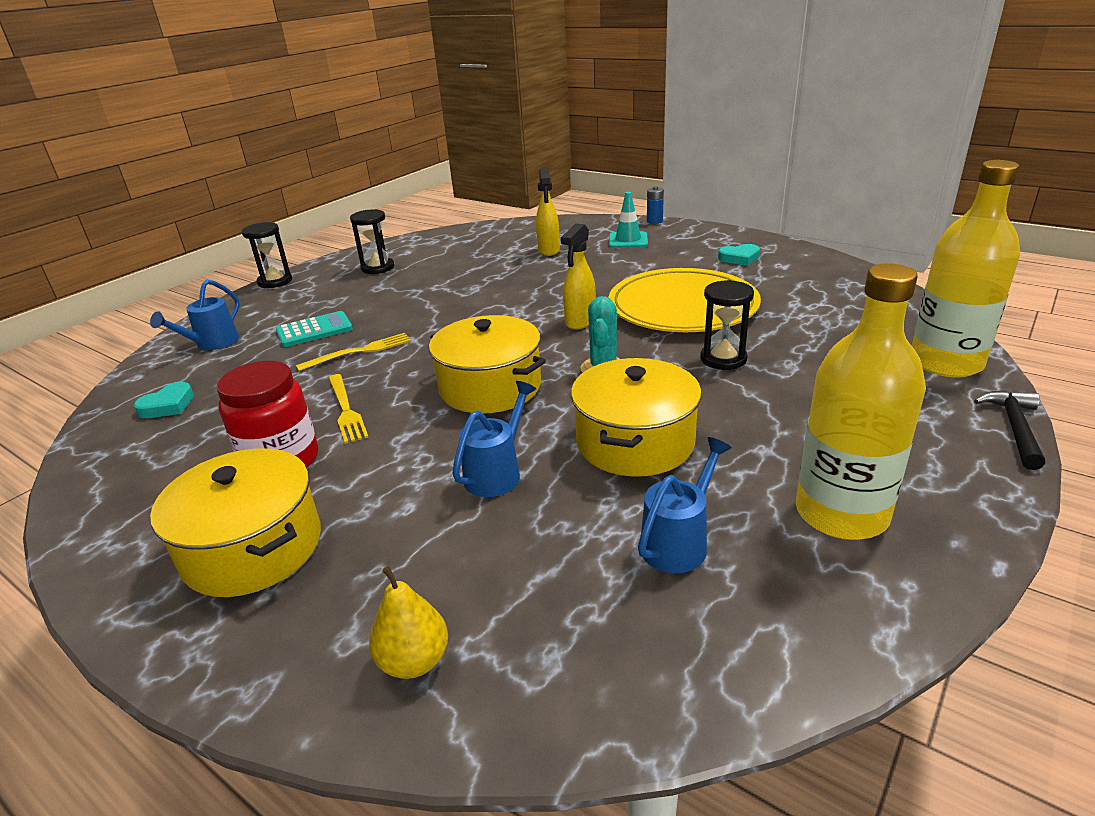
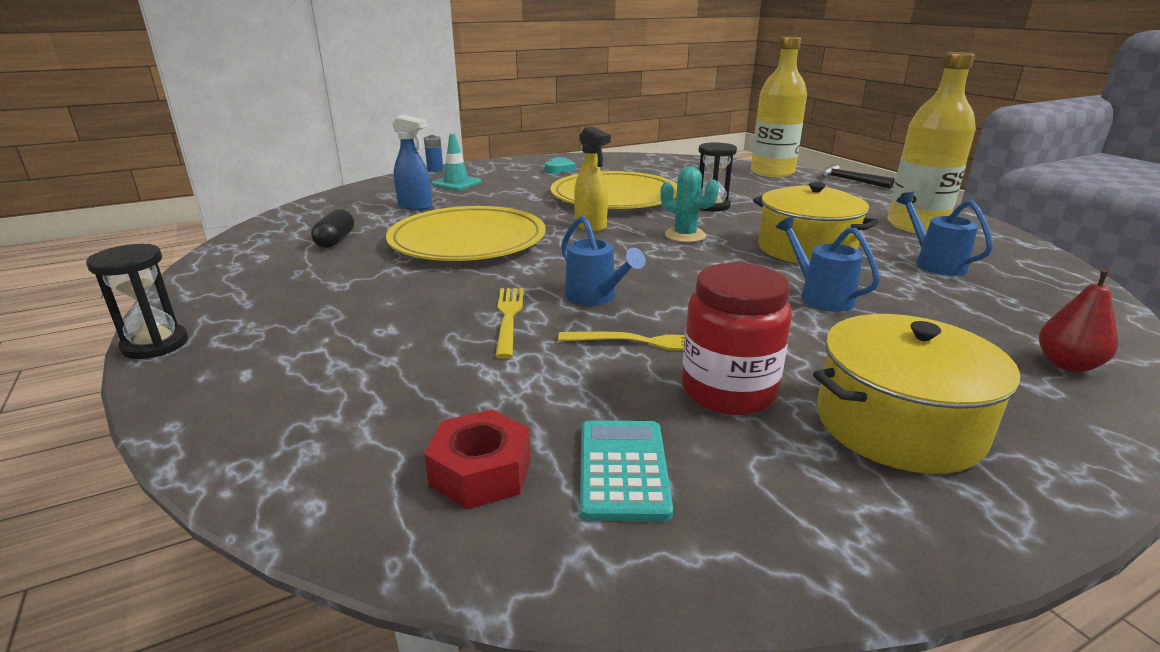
camera: 65 degrees left, 5 degrees down
turquoise heart [134,382,194,418] -> red nut [424,409,531,510]
blue watering can [150,280,240,350] -> blue watering can moved to [561,216,646,306]
turquoise calculator [276,311,353,347] -> turquoise calculator moved to [580,421,673,521]
black hourglass [350,209,394,274] -> none
yellow pear [369,566,448,679] -> red pear [1039,268,1118,372]
yellow pot [429,315,546,414] -> none
yellow spray bottle [536,168,560,256] -> blue spray bottle [392,115,432,210]
none -> black capsule [311,209,354,248]
none -> yellow plate [386,206,546,261]

